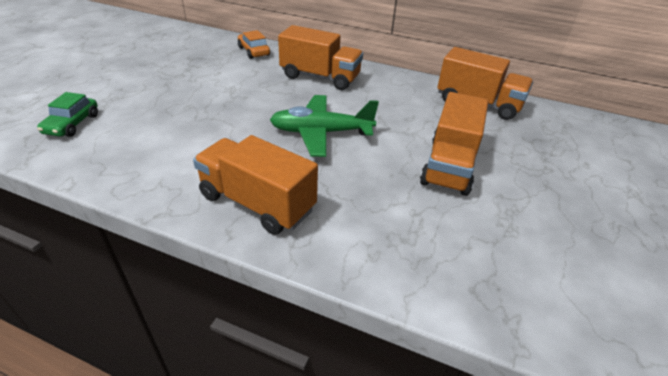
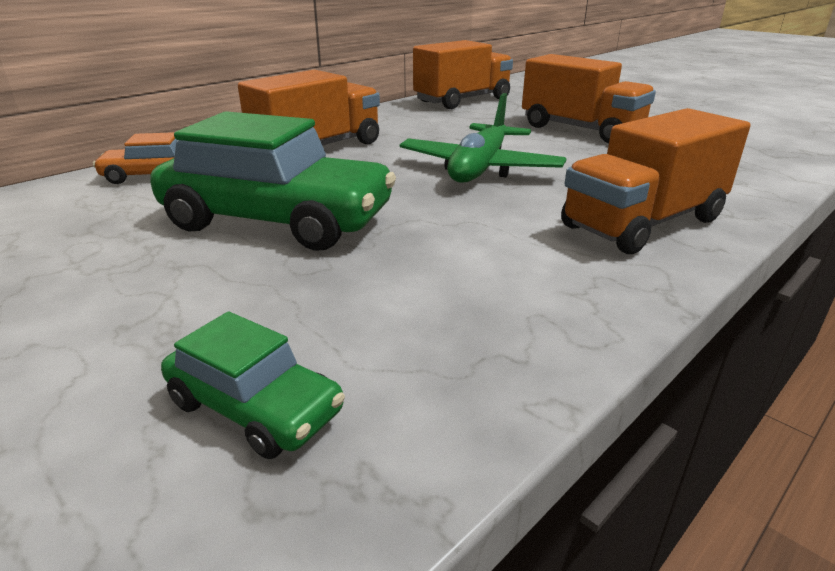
camera: 65 degrees left, 10 degrees down
none -> green car [150,111,396,251]

